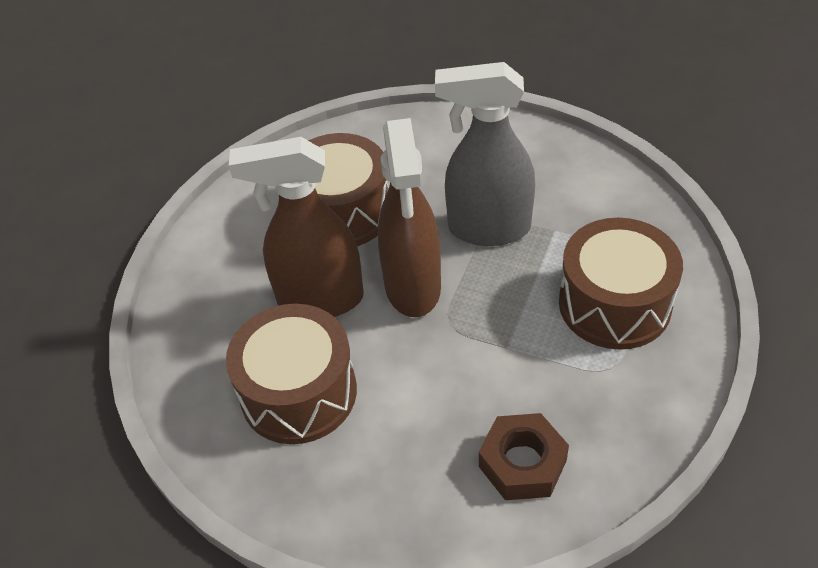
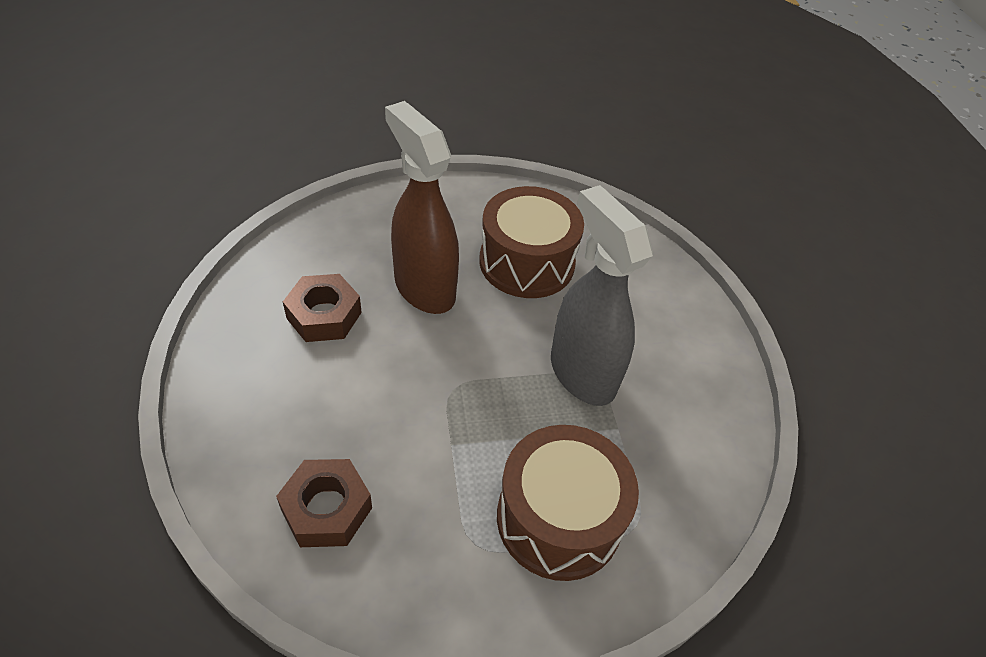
camera: 50 degrees right, 0 degrees up
brown drum [226,304,357,444] -> brown nut [283,274,362,342]
brown spray bottle [378,118,441,317] -> none

